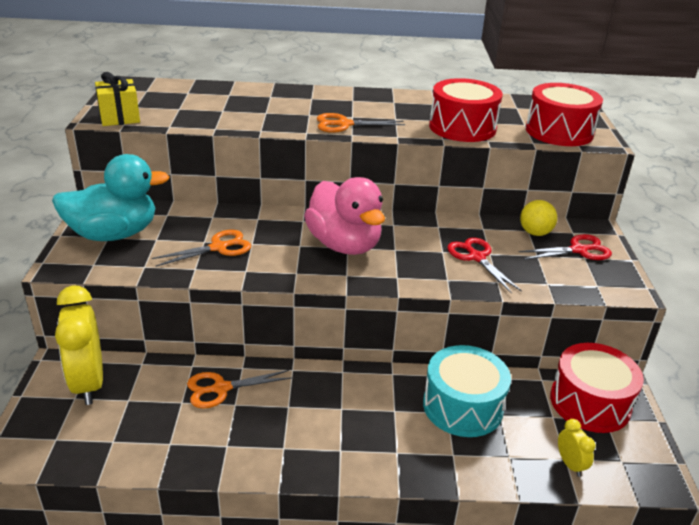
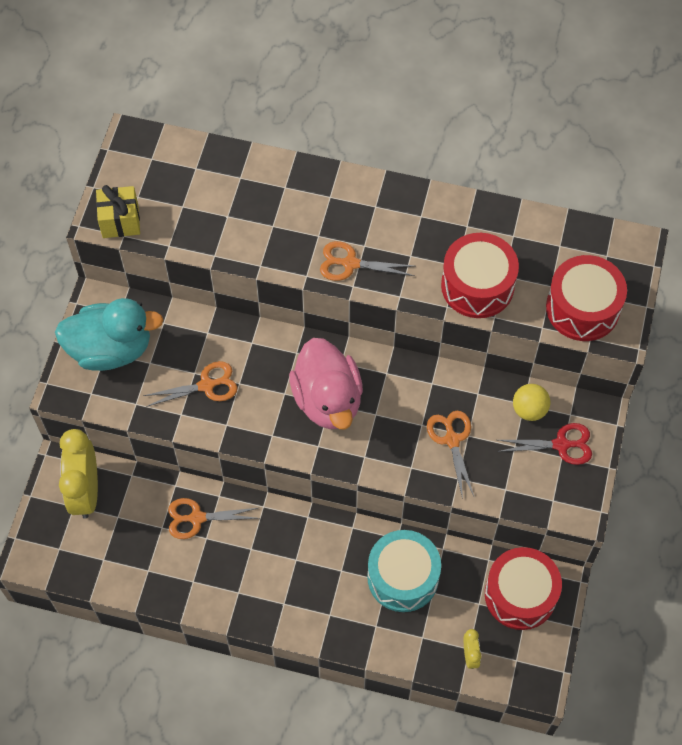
camera: 15 degrees right, 30 degrees up
red scissors [447,238,522,294] -> orange scissors [427,411,475,499]

